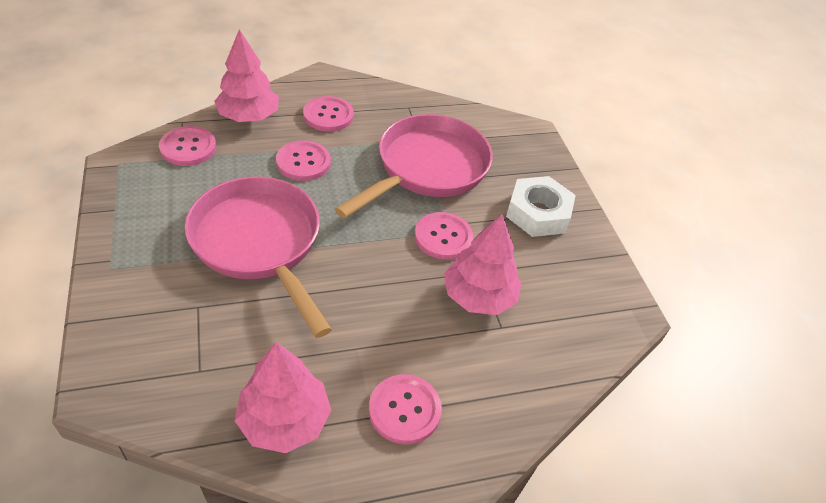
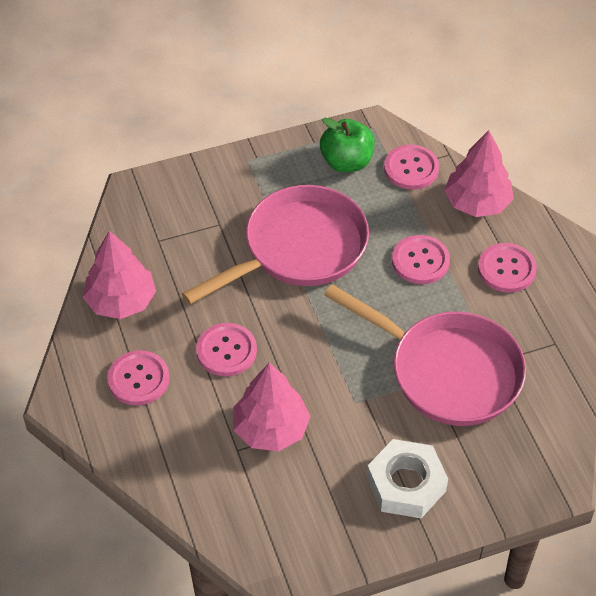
camera: 90 degrees right, 5 degrees up
pink button [415,212,473,260] -> pink button moved to [196,323,257,376]
none -> green apple [320,118,375,172]

